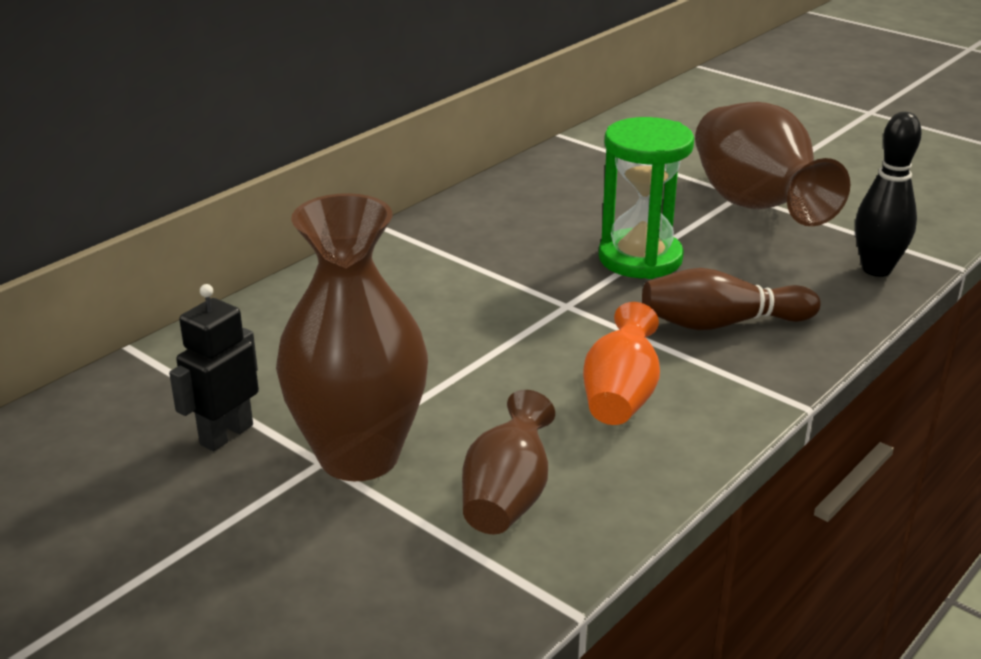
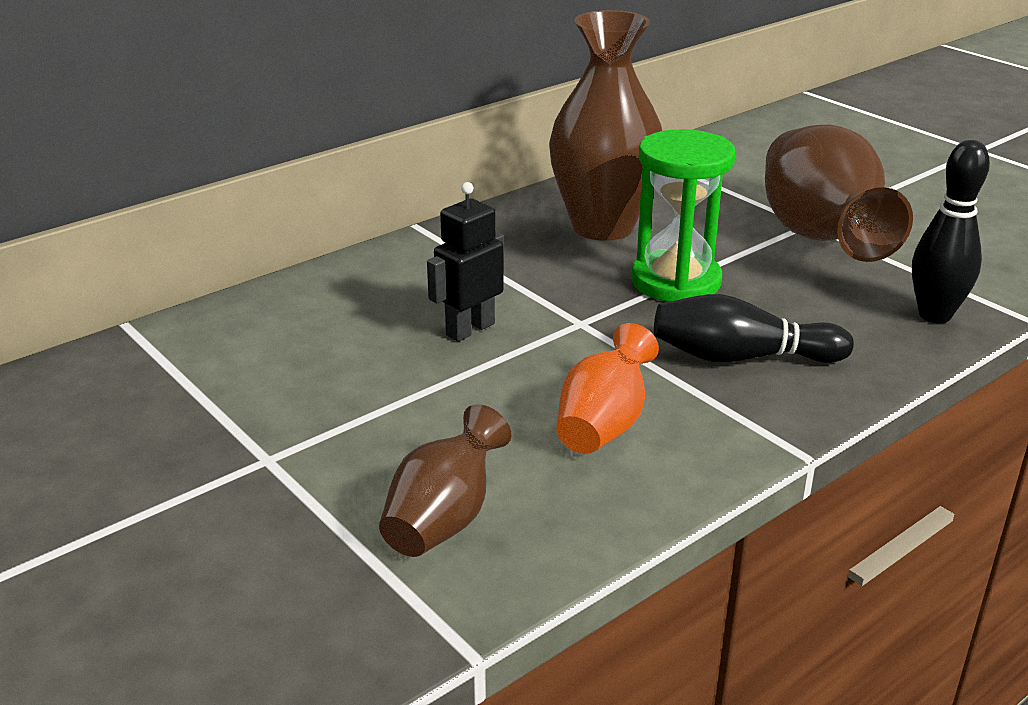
camera: 10 degrees right, 0 degrees up
black robot [169,284,259,451] -> black robot moved to [427,182,504,342]
brown vase [276,193,428,481] -> brown vase moved to [549,10,662,241]
brown bowling pin [642,268,820,330] -> black bowling pin [654,294,854,363]

